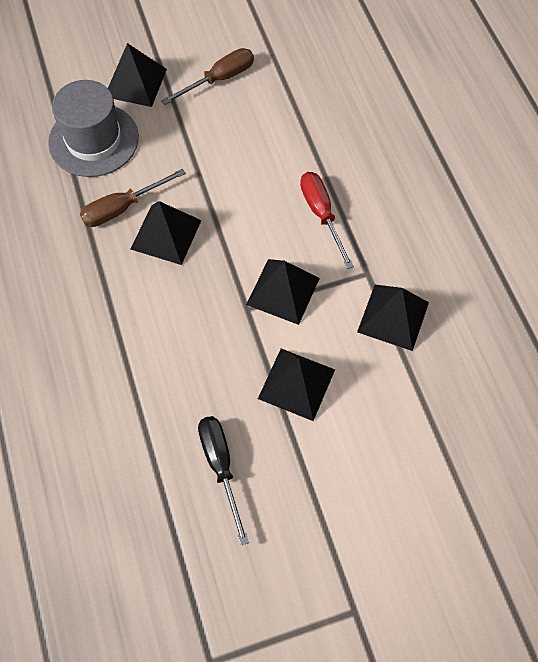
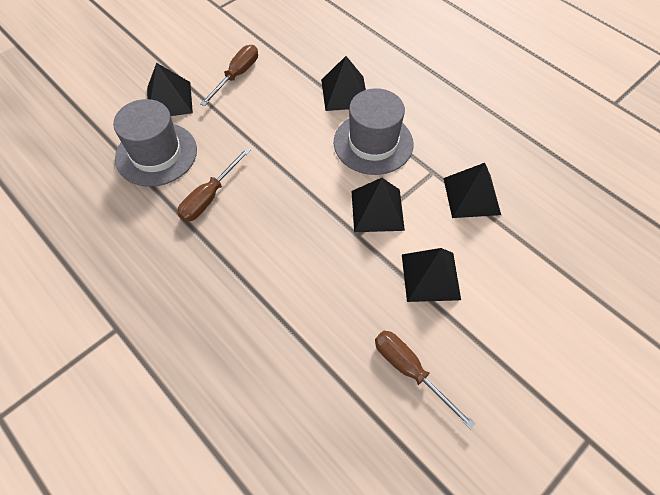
camera: 25 degrees left, 5 degrees down
black pyramid [131,201,202,265] -> black pyramid moved to [321,56,366,111]
black screwdriver [198,416,249,545] -> brown screwdriver [375,331,475,430]
red screwdriver [300,172,354,269] -> grey hat [334,88,414,175]

